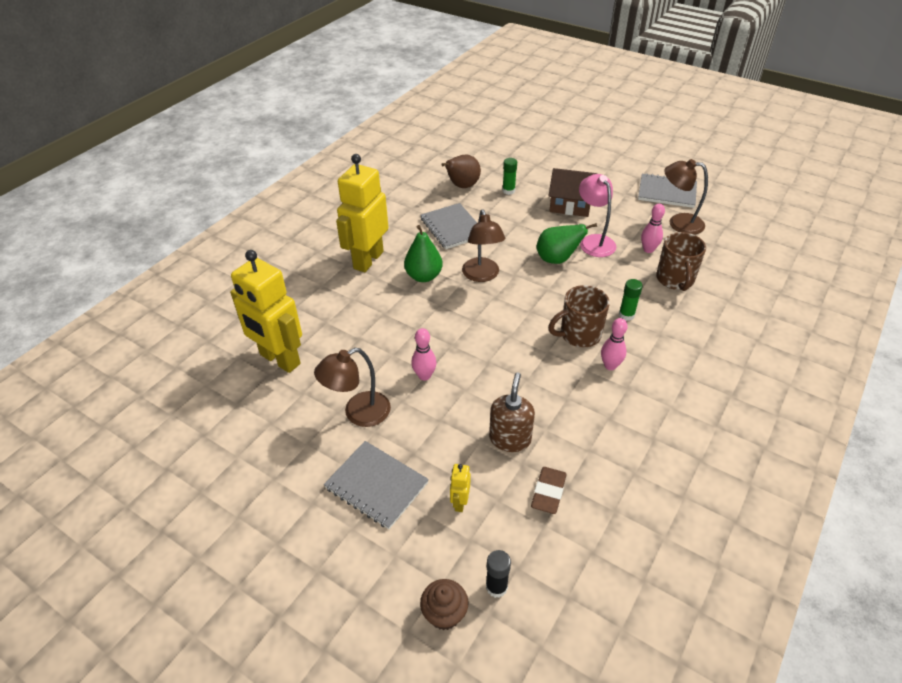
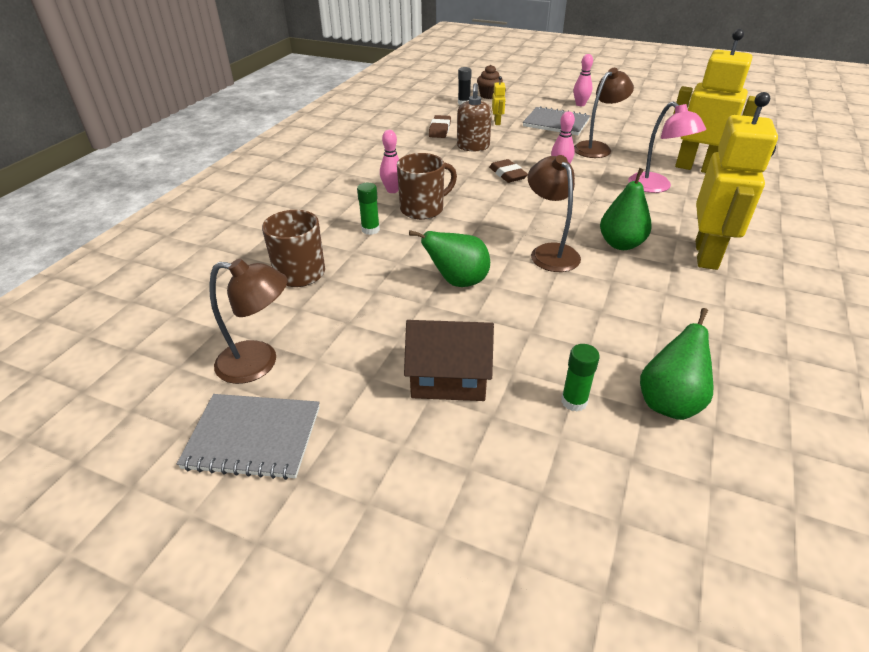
camera: 170 degrees right, 5 degrees down
grey notebook [421,203,477,249] -> none
brown pear [441,154,481,188] -> green pear [640,308,713,420]
pink lamp [579,174,616,257] -> pink lamp moved to [628,102,706,193]
pink bowling pin [641,204,665,253] -> pink bowling pin moved to [574,54,593,106]
none -> brown eraser [489,159,528,183]

